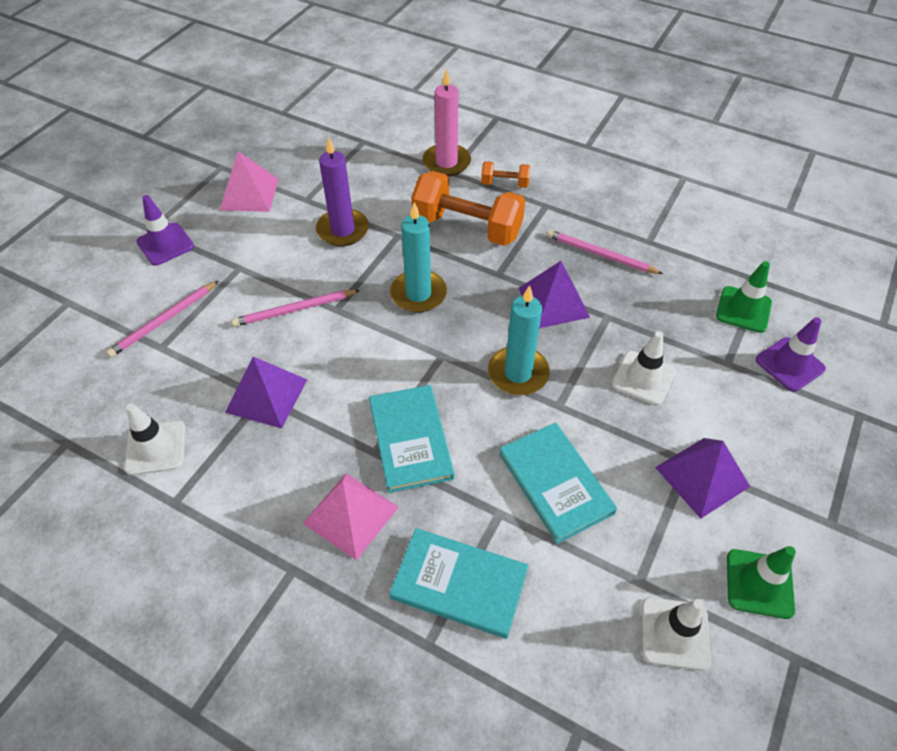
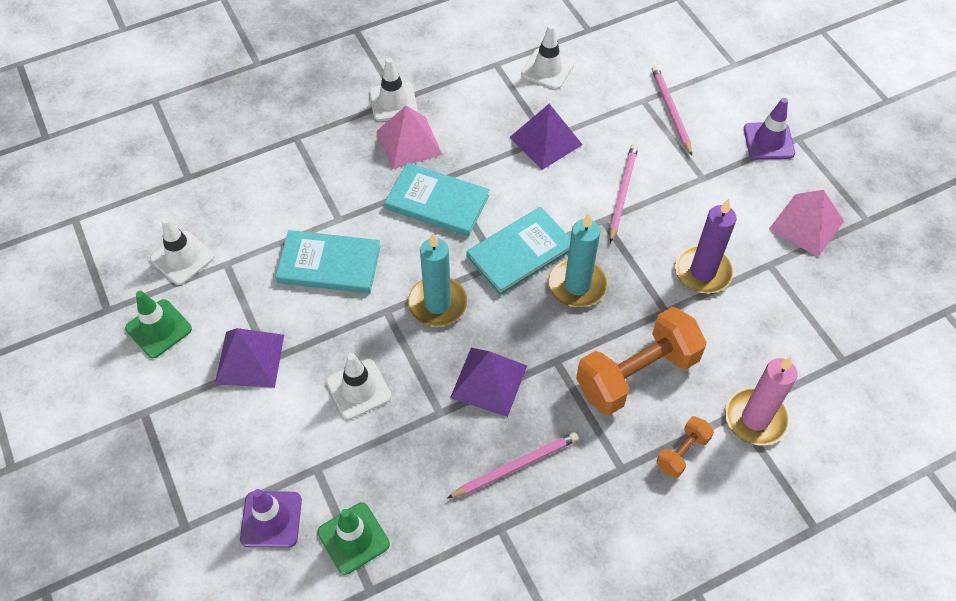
camera: 125 degrees right, 5 degrees up
turquoise book [389,528,529,639] -> turquoise book moved to [467,207,571,296]
none -> white traffic cone [369,58,418,121]

